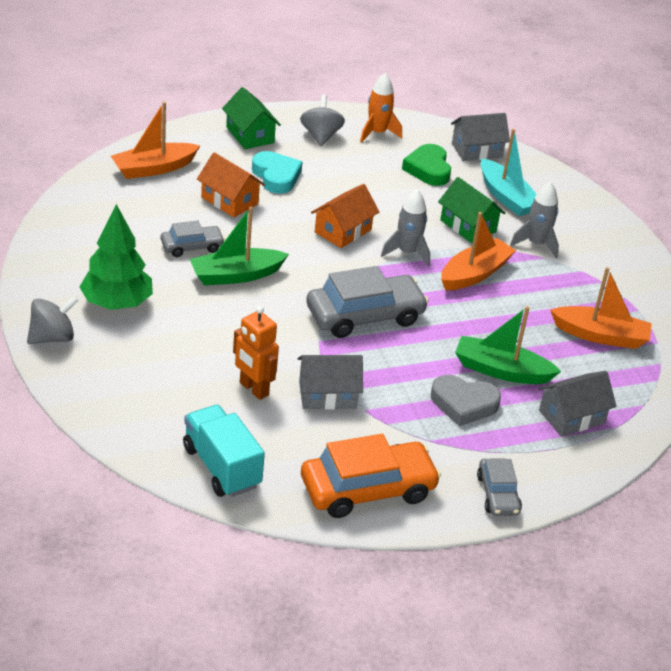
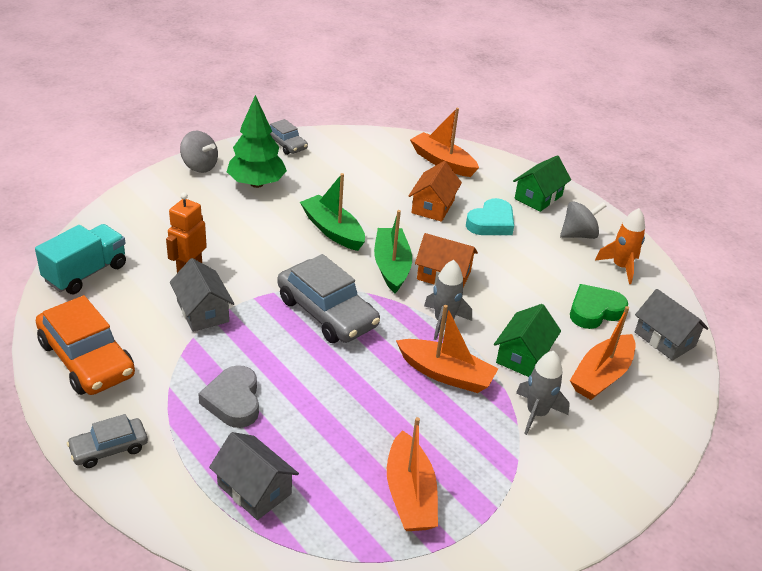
camera: 70 degrees right, 0 degrees up
grey car [161,221,225,257] -> grey car moved to [270,119,308,155]
green boat [455,306,561,384] -> green boat moved to [374,210,412,293]
turquoise boat [481,129,537,216] -> orange boat [570,306,635,400]

